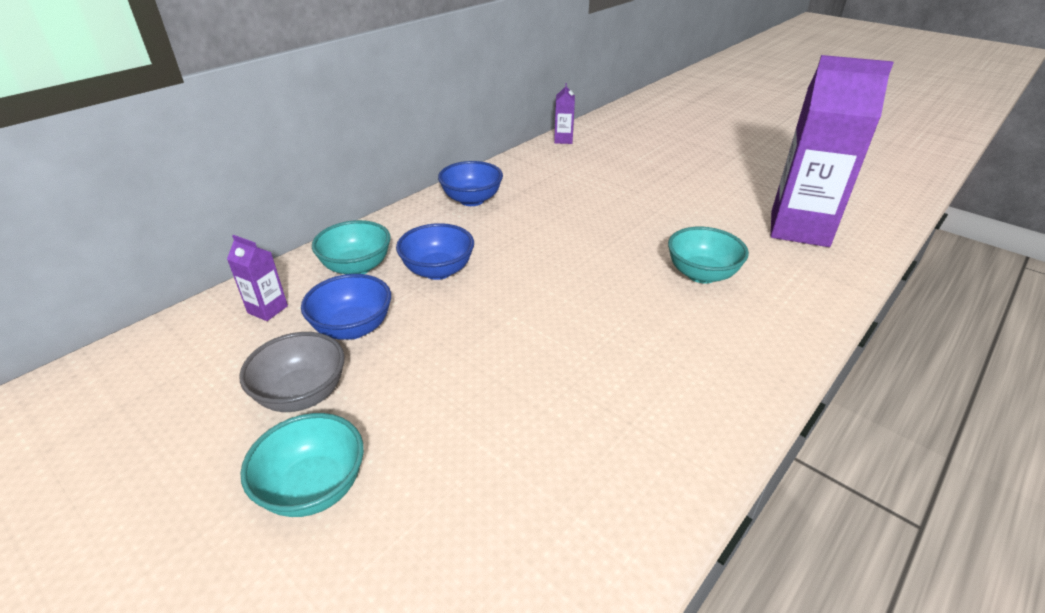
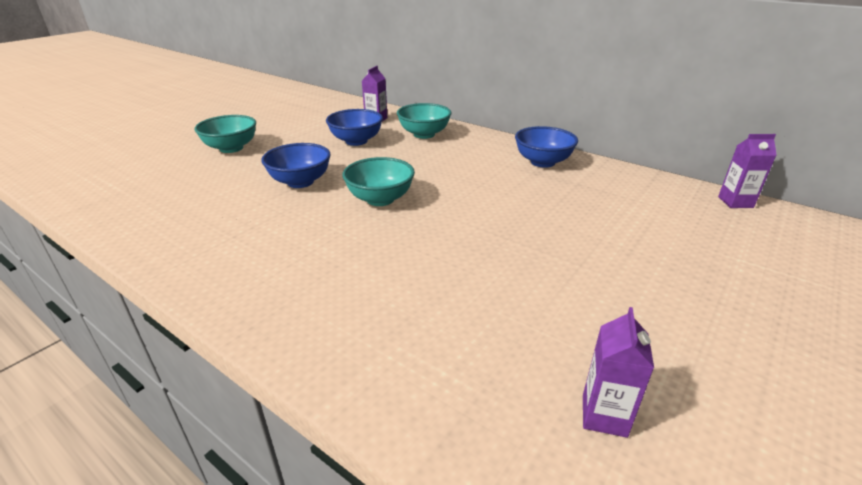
camera: 85 degrees right, 5 degrees down
grey bowl [239,332,345,412] -> none
blue bowl [396,223,474,280] -> blue bowl moved to [261,143,331,188]
turquoise bowl [668,227,749,284] -> turquoise bowl moved to [342,157,415,206]
purple carton [771,55,894,247] -> purple carton [583,307,654,438], size x0.42

